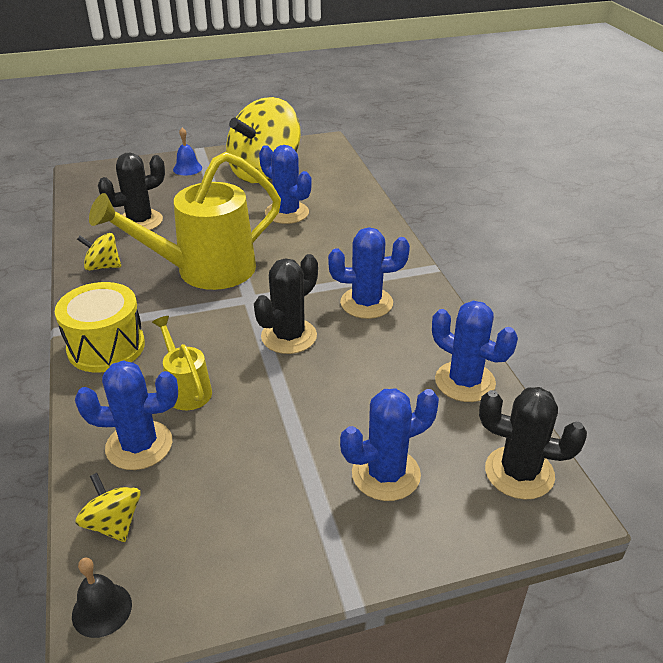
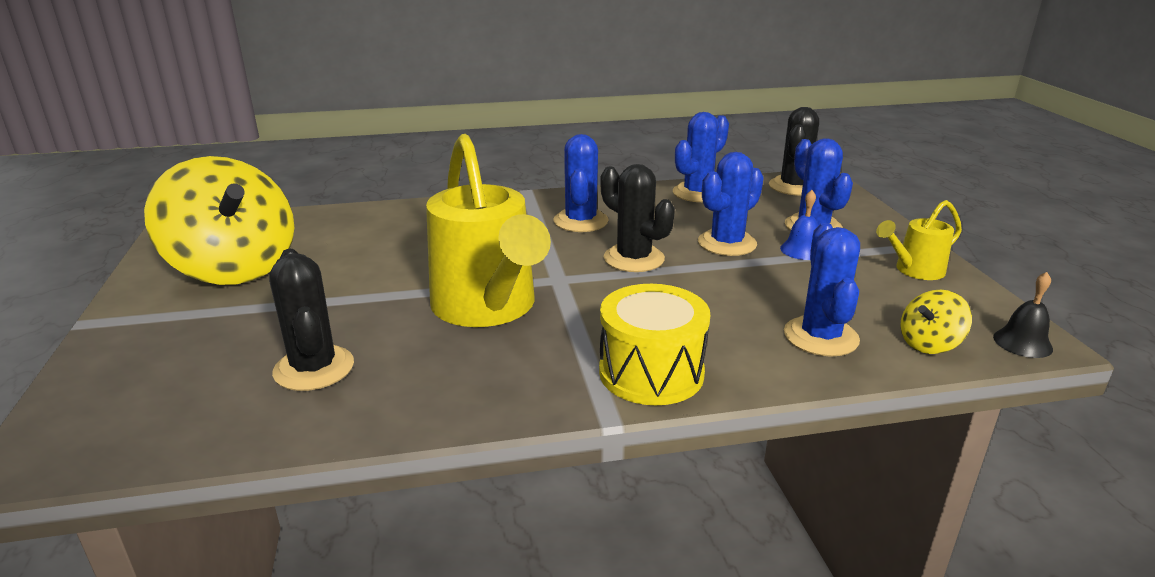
camera: 85 degrees left, 10 degrees down
yellow spinning top [77,233,121,271] -> none
yellow watering can [152,316,212,410] -> yellow watering can moved to [876,200,962,280]
blue bell [173,127,202,175] -> blue bell moved to [780,190,818,260]
blue cactus [259,145,312,224] -> blue cactus moved to [698,152,764,256]

